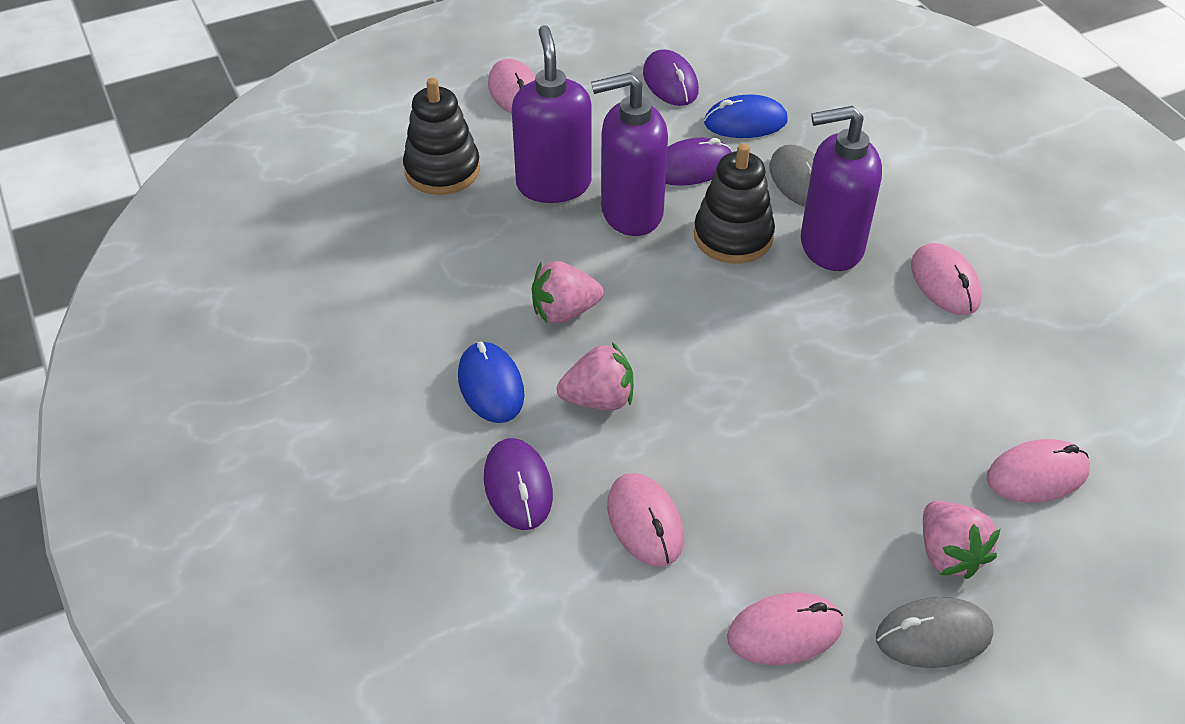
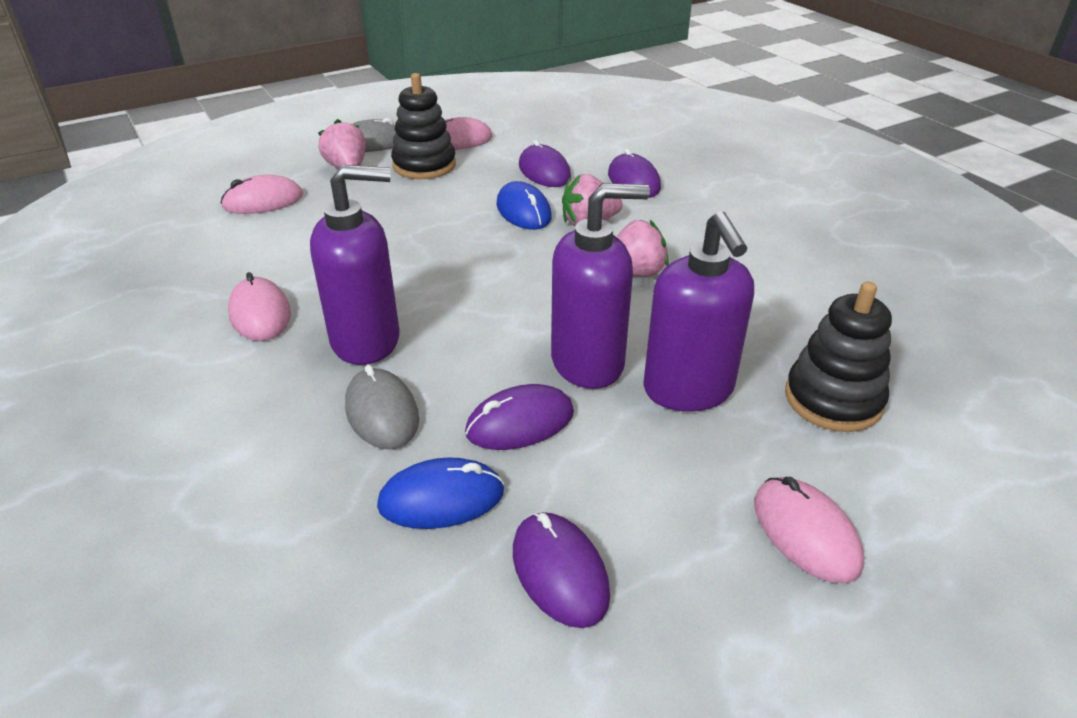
camera: 175 degrees right, 10 degrees down
blue mouse [458,342,525,423] -> blue mouse moved to [496,181,552,230]
pink mouse [607,473,684,567] -> purple mouse [519,140,571,187]
black stacking toy [694,144,775,264] -> black stacking toy moved to [391,73,456,179]

